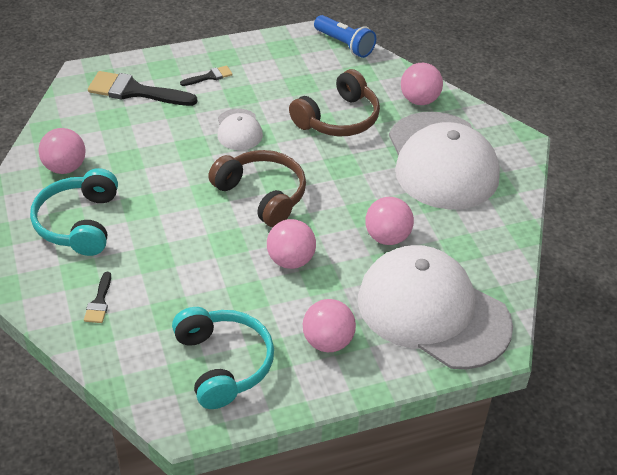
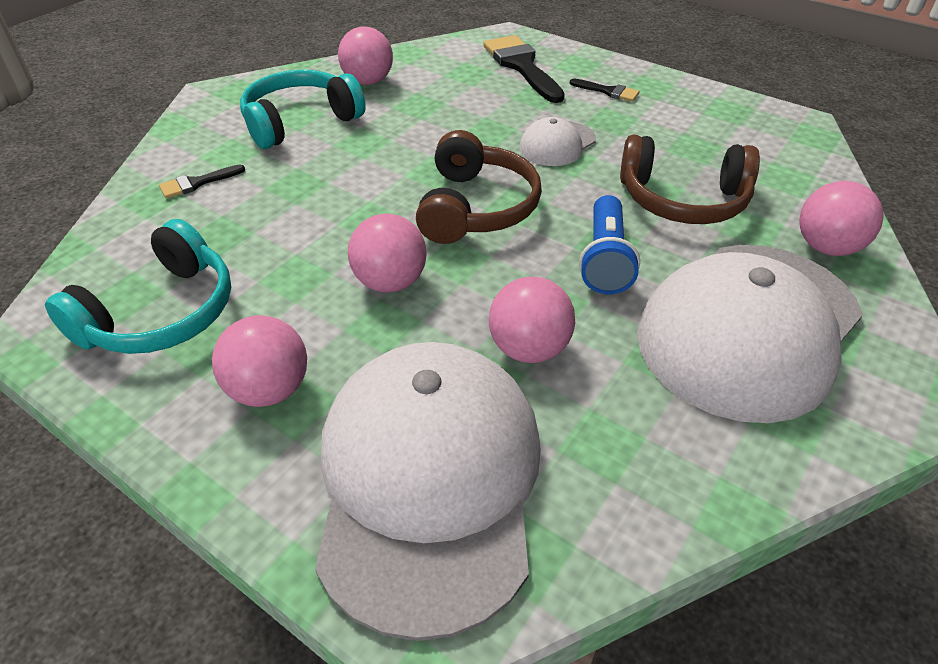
camera: 55 degrees right, 0 degrees up
blue flashlight [314,15,376,58] -> blue flashlight moved to [579,195,640,294]

